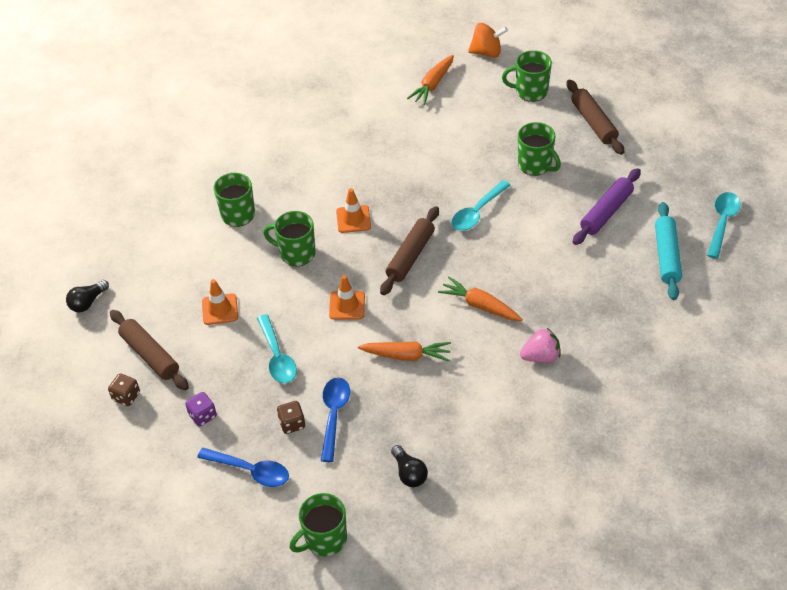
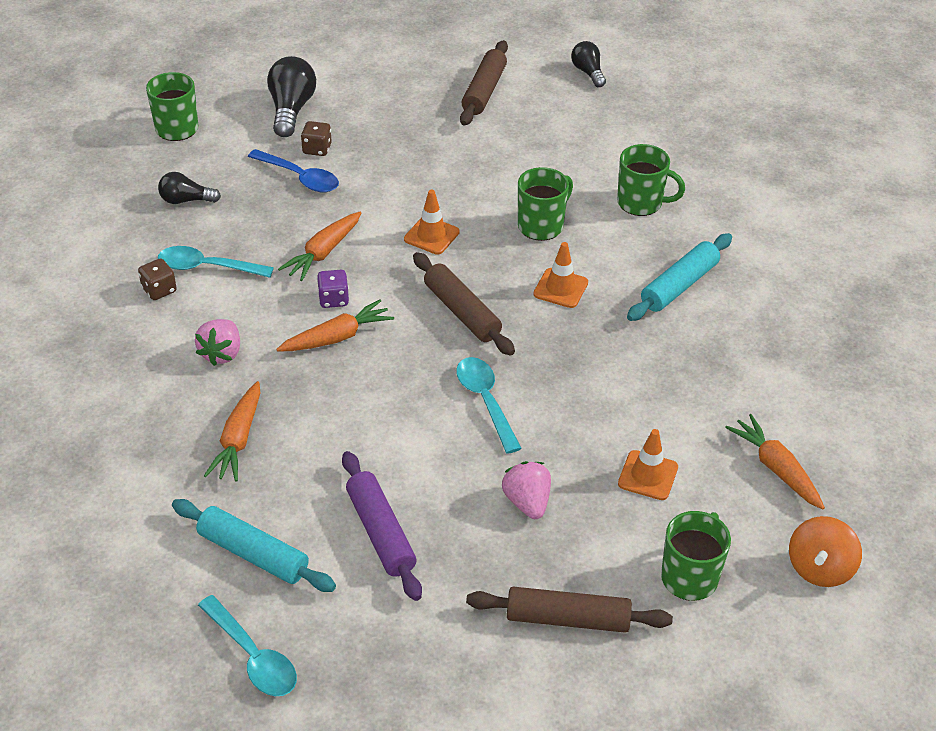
camera: 115 degrees right, 5 degrees down
brown dice [108,374,140,406] -> brown dice moved to [138,259,177,300]
brown rolling pin [110,310,189,390] -> brown rolling pin turned 60 degrees counterclockwise [460,40,508,126]
purple dice [185,392,217,426] -> purple dice moved to [317,270,349,308]
blue spoon [197,448,289,487] -> black light bulb [267,56,316,137]
orange traffic cone [202,279,238,325] -> orange traffic cone moved to [618,429,678,500]
turquoise spoon [257,314,297,383] -> turquoise spoon moved to [158,246,274,278]
green mug [518,122,561,176] -> pink strawberry [502,461,551,519]
none -> orange carrot [204,381,260,482]
none -> turquoise rolling pin [627,233,732,321]

